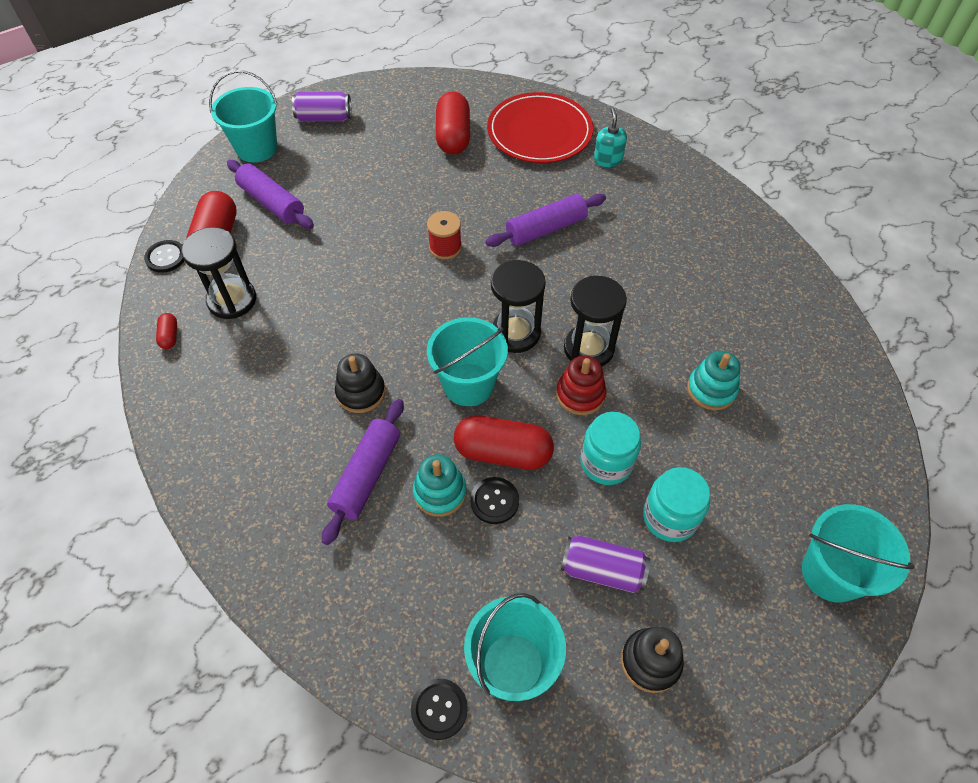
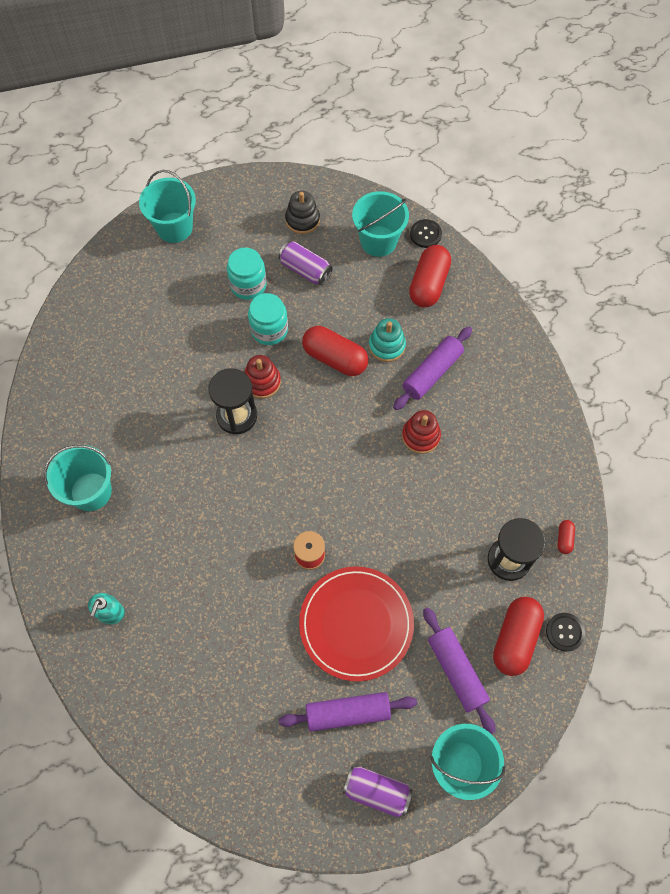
camera: 160 degrees left, 10 degrees up
black stacking toy [335,353,385,413] -> red stacking toy [402,410,441,454]
turquoise bucket [427,317,508,406] -> turquoise bucket moved to [44,445,112,511]
red capsule [436,91,470,155] -> red capsule moved to [409,245,451,308]
black button [470,477,519,524] -> none
purple rolling pin [485,194,606,247] -> purple rolling pin moved to [279,692,417,732]
red plate [487,92,593,163] -> red plate moved to [299,566,414,682]
black hourglass [491,260,546,353] -> none
turquoise stacking toy [687,351,740,410] -> none

